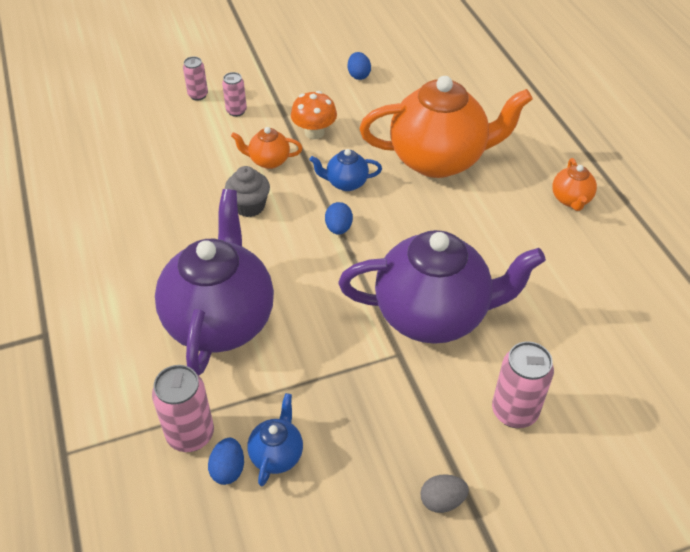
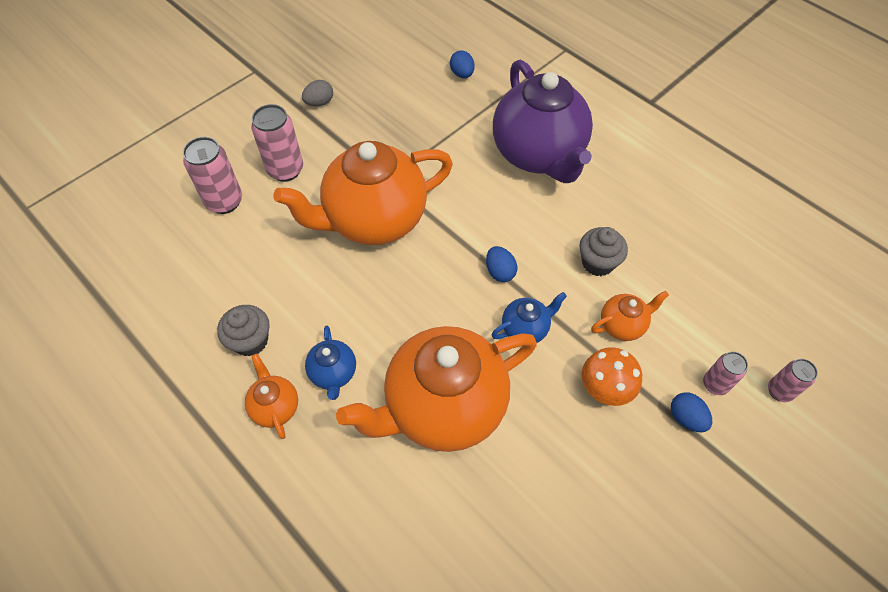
camera: 155 degrees right, 10 degrees up
pink can [152,365,214,452] -> pink can moved to [183,137,242,214]
blue teapot [247,393,303,486] -> blue teapot moved to [305,326,356,400]
purple teapot [338,230,546,344] -> orange teapot [274,141,453,245]
blue egg [348,52,371,80] -> blue egg moved to [671,392,712,432]
none -> grey cupcake [217,305,270,356]

